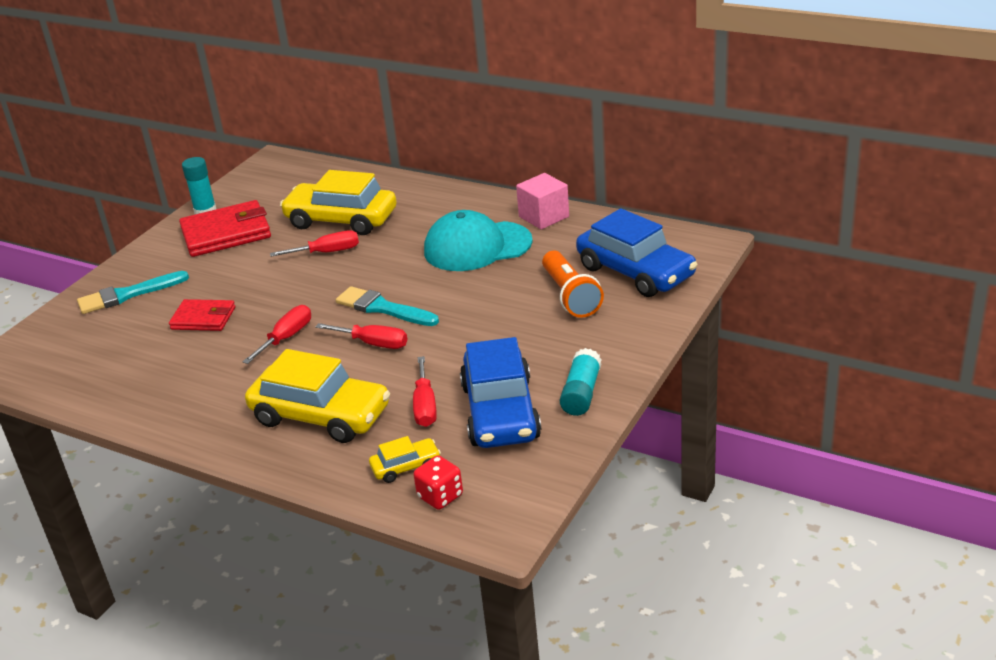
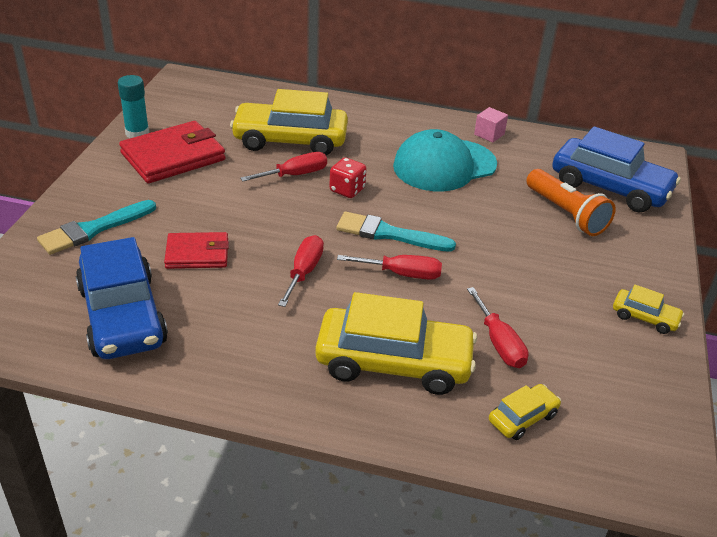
camera: 20 degrees left, 5 degrees up
red dice [413,456,463,510] -> red dice moved to [329,158,367,198]
blue car [460,337,541,448] -> blue car moved to [76,237,168,359]
pink cube [516,173,569,229] -> pink cube [474,107,508,143], size x0.64
turquoise glue stick [560,348,602,416] -> yellow car [613,285,684,334]

